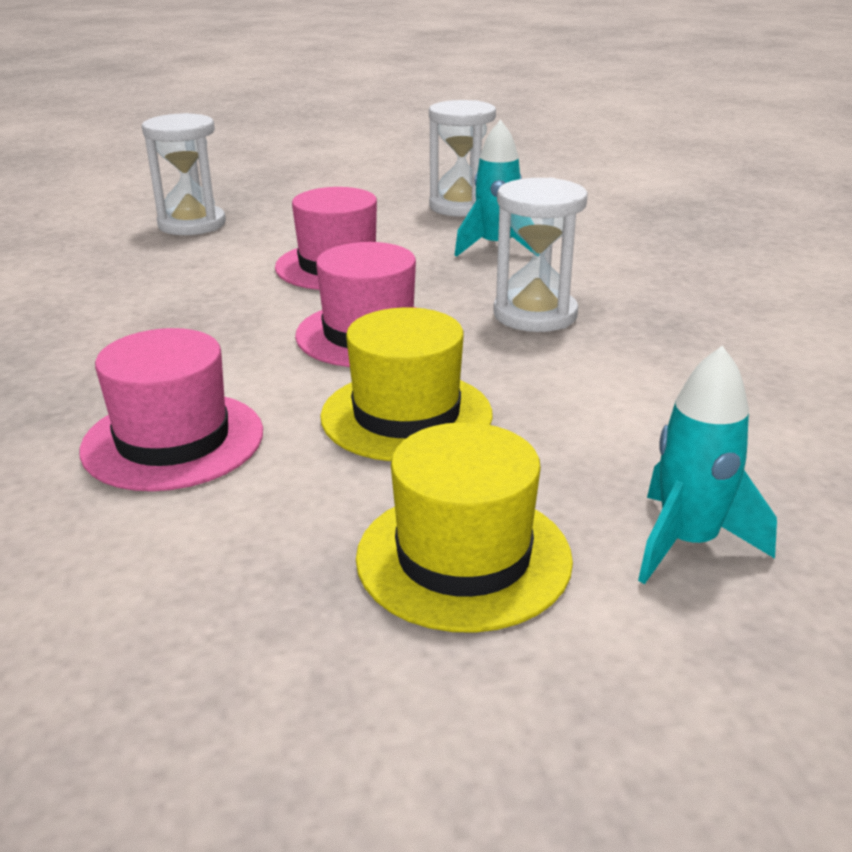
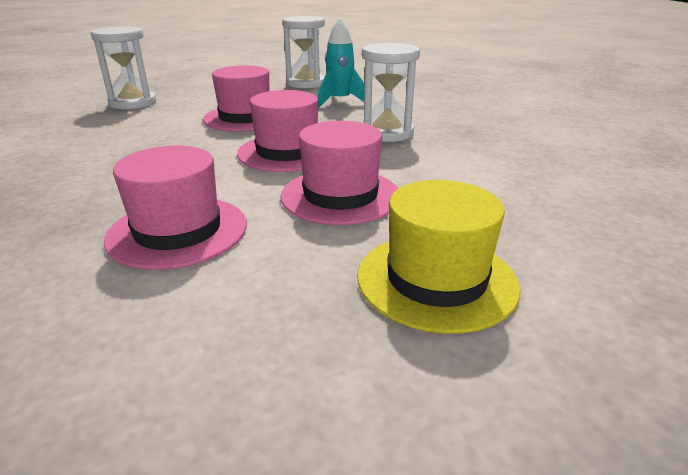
camera: 15 degrees left, 0 degrees up
yellow hat [320,307,493,461] -> pink hat [281,121,398,225]
turquoise rocket [638,346,777,584] -> none

